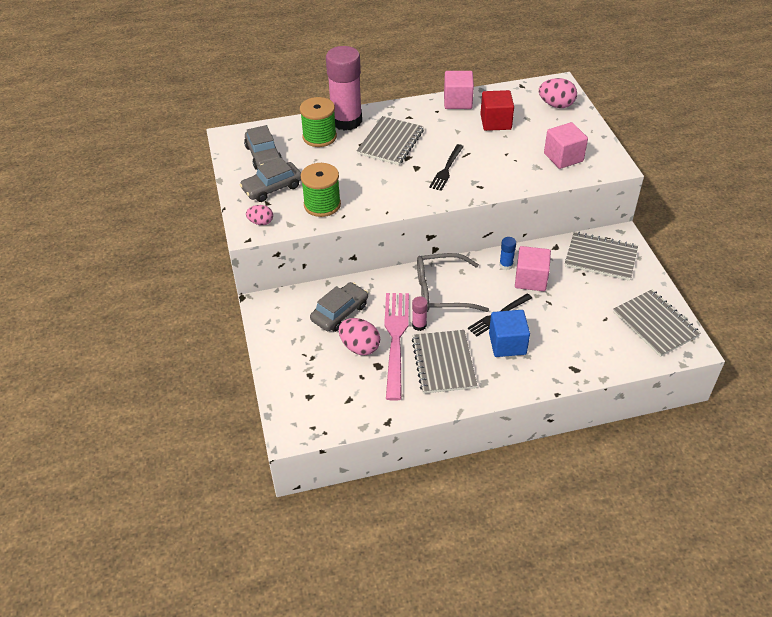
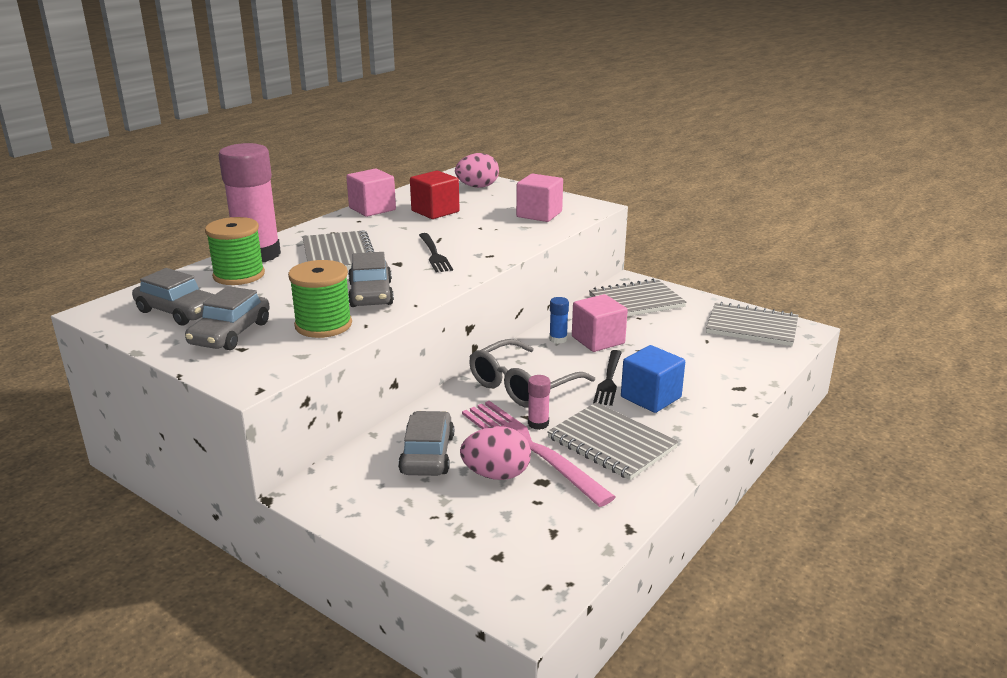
camera: 40 degrees left, 20 degrees down
pink egg [246,205,273,225] -> none
none -> grey car [348,252,394,307]

